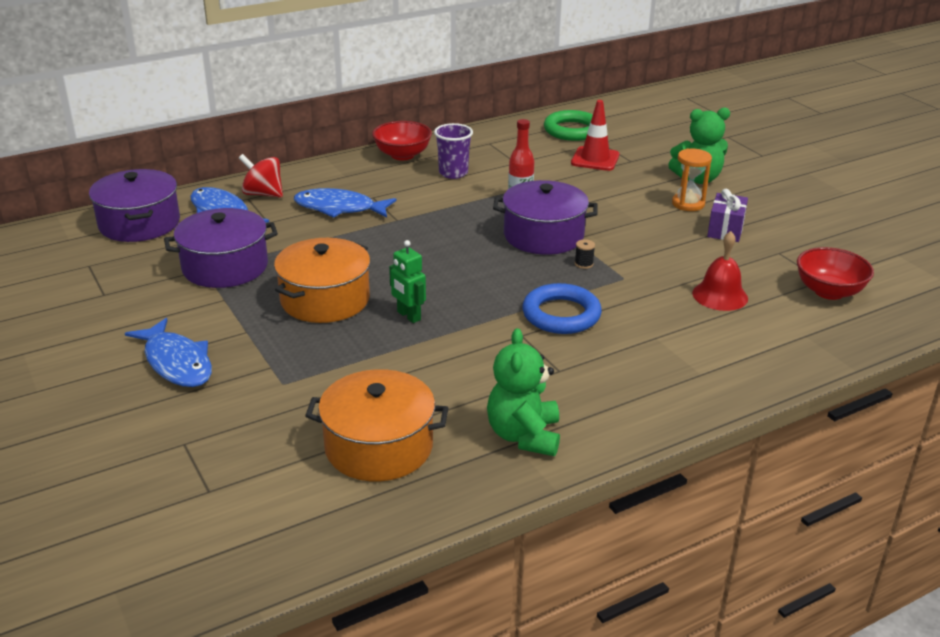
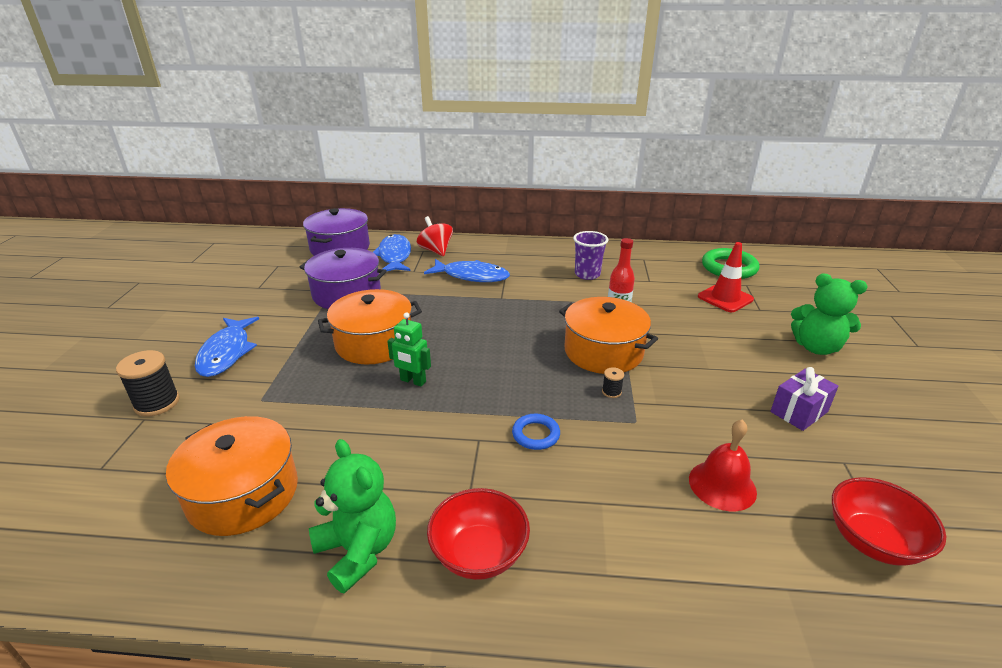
camera: 35 degrees right, 0 degrees up
blue fish [294,188,396,218] -> blue fish turned 150 degrees clockwise [424,259,510,282]
red bowl [372,121,432,160] -> red bowl moved to [427,488,530,580]
green robot [389,240,426,323] -> green robot turned 60 degrees counterclockwise [387,312,431,387]
green teddy bear [487,328,560,456] -> green teddy bear turned 105 degrees clockwise [309,439,396,594]
purple pot [493,180,598,255] -> orange pot [559,297,658,374]
blue ring [522,283,602,334] -> blue ring [512,414,560,450], size x0.58
orange hourglass [672,148,712,211] -> none
none -> black spool [116,350,180,416]

